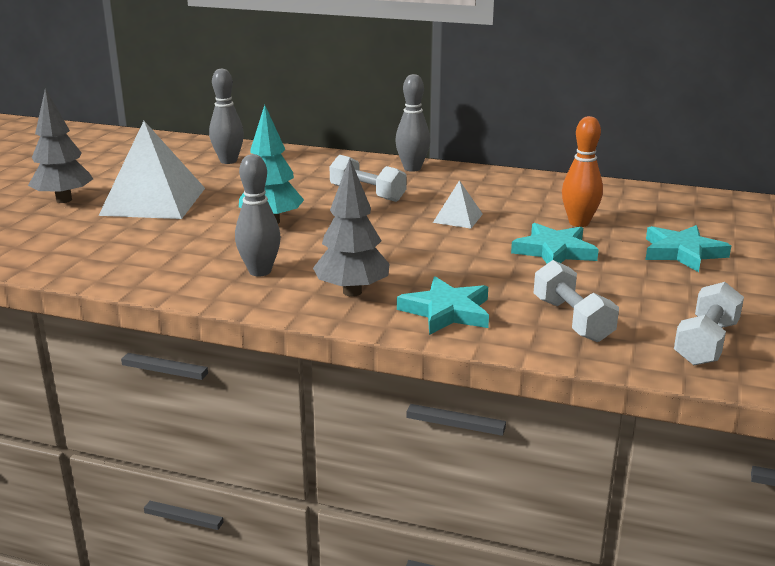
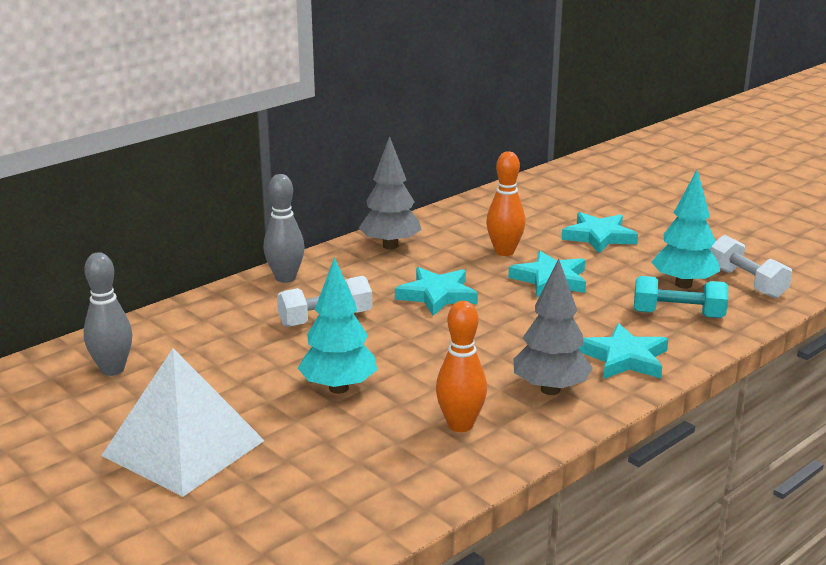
camera: 60 degrees left, 0 degrees up
grey tree [28,88,93,203] -> grey tree moved to [359,136,422,249]
grey bowling pin [235,154,281,277] -> orange bowling pin [436,301,487,432]
white pyramid [433,180,483,229] -> turquoise star [395,267,478,316]
white dumbbell [534,260,619,342] -> turquoise dumbbell [634,276,728,318]
none -> turquoise tree [651,169,720,289]

